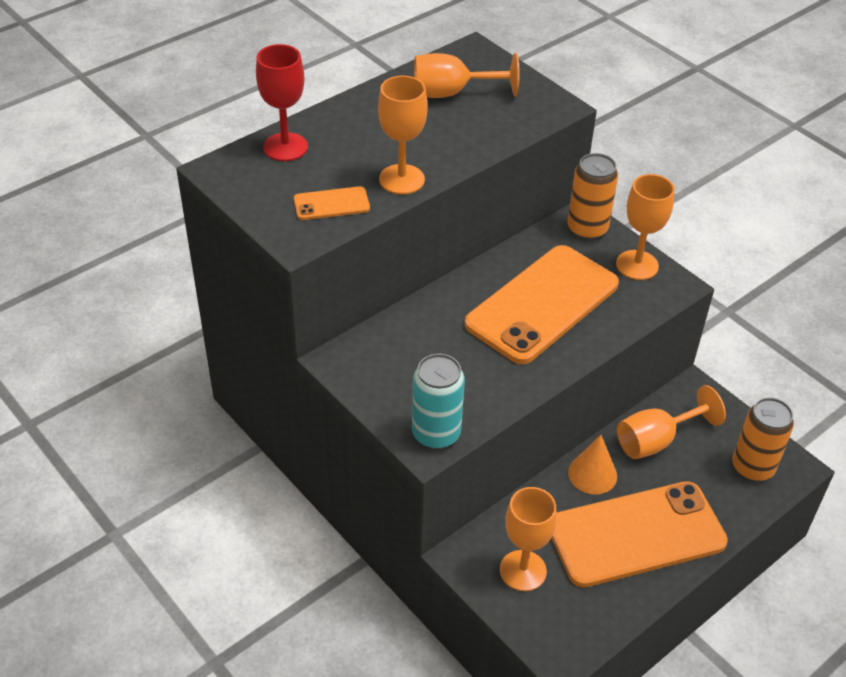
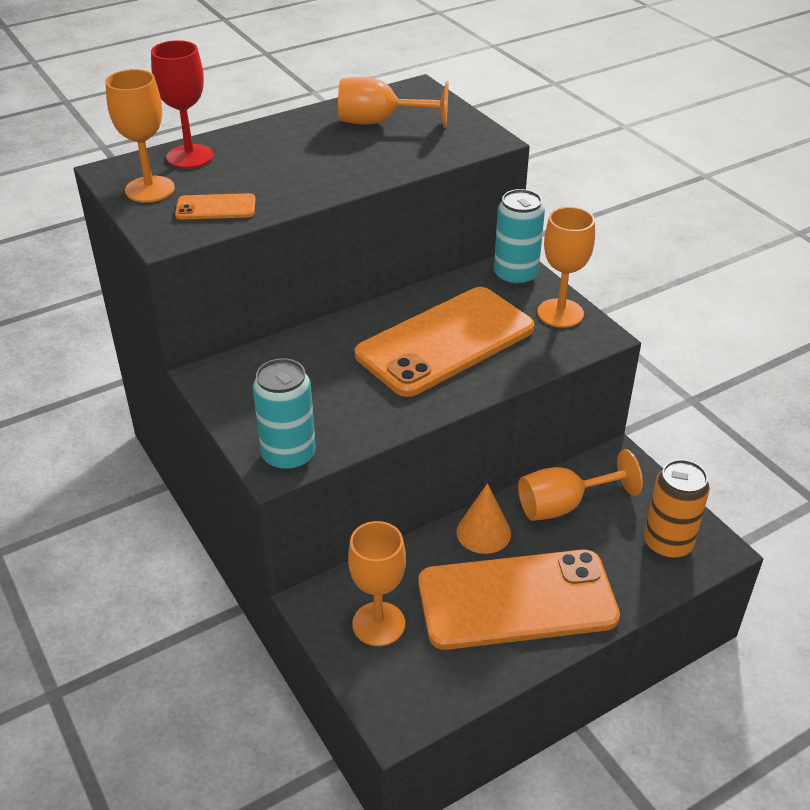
camera: 10 degrees right, 5 degrees down
orange goblet [378,76,428,194] -> orange goblet moved to [105,69,175,202]
orange can [567,153,618,240] -> turquoise can [494,189,545,286]

